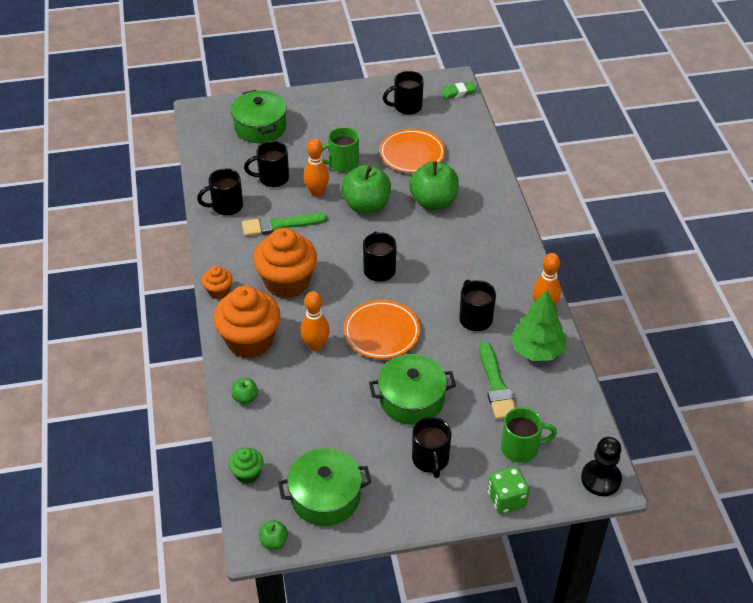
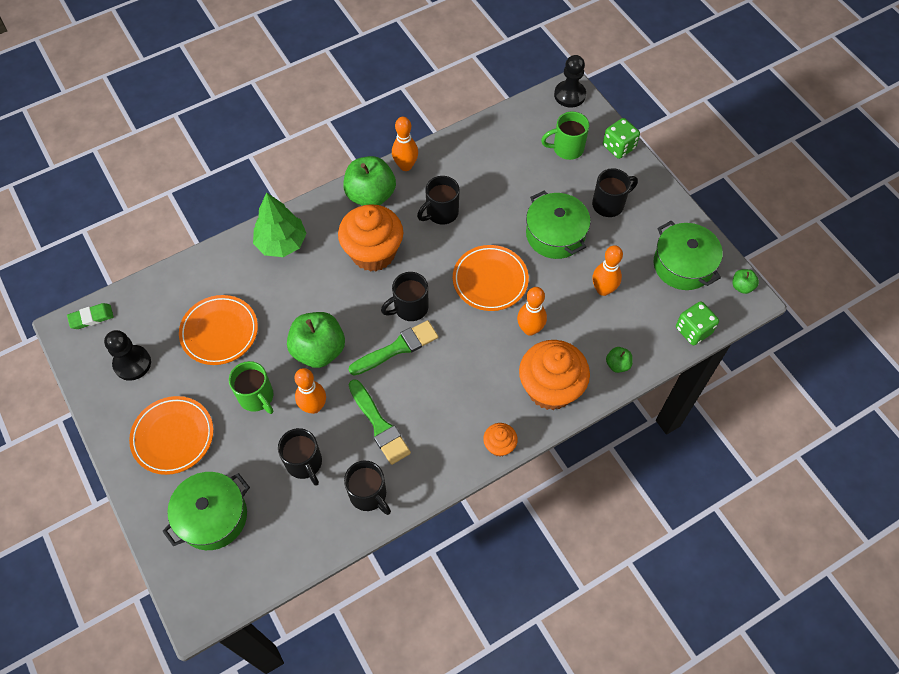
camera: 110 degrees left, 15 degrees up
green cupcake [229,448,264,484] -> green dice [676,301,719,345]
orange cupcake [253,228,317,299] -> orange cupcake moved to [338,204,403,272]
black mug [383,71,424,115] -> black pawn [104,330,151,381]
green apple [409,161,459,210] -> green apple moved to [343,156,396,206]
green eraser [441,81,477,99] -> green eraser turned 75 degrees counterclockwise [67,303,114,329]
green brush [479,342,516,420] -> green brush moved to [348,320,438,376]
green mug [501,407,557,463] -> green mug turned 75 degrees counterclockwise [541,111,589,160]
green tree [510,290,566,361] -> green tree moved to [253,192,307,257]
none -> orange plate [129,396,214,475]
none -> orange bowling pin [592,245,623,296]

